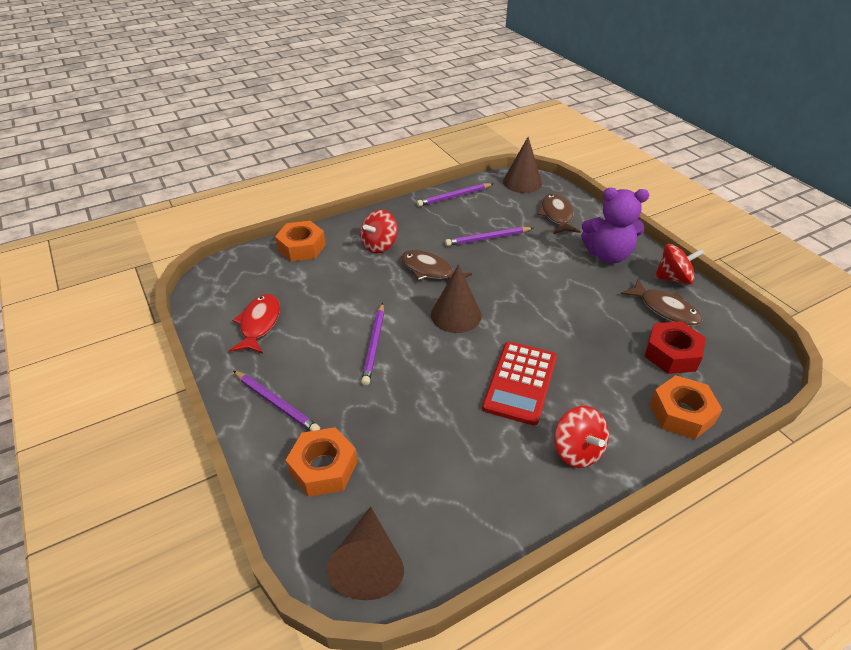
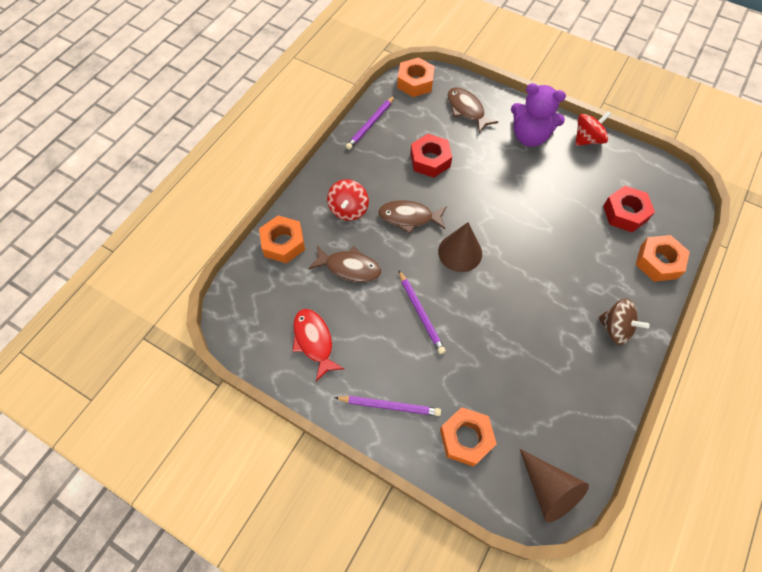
camera: 30 degrees left, 20 degrees up
purple pencil [445,227,533,246] -> red nut [410,134,452,178]
red calculator [482,342,557,425] -> none
brown cone [503,137,542,193] -> orange nut [397,57,435,97]
red spinning top [554,406,609,468] -> brown spinning top [598,298,650,345]
purple teddy bear [581,188,649,263] -> purple teddy bear turned 45 degrees clockwise [511,83,566,147]
brown fish [621,279,702,326] -> brown fish moved to [308,246,381,282]

